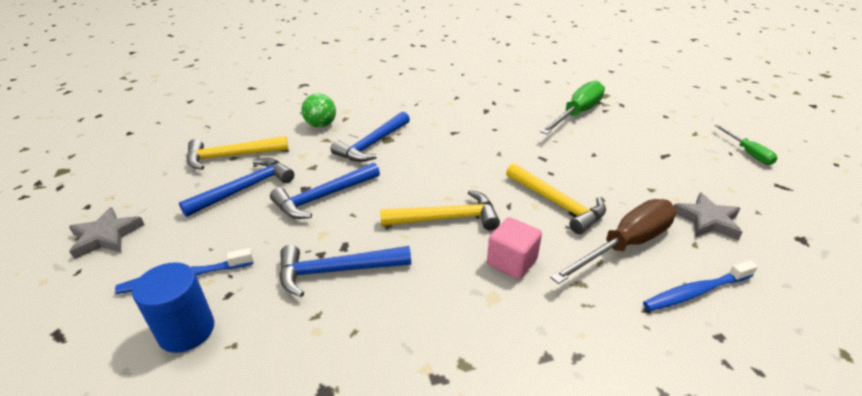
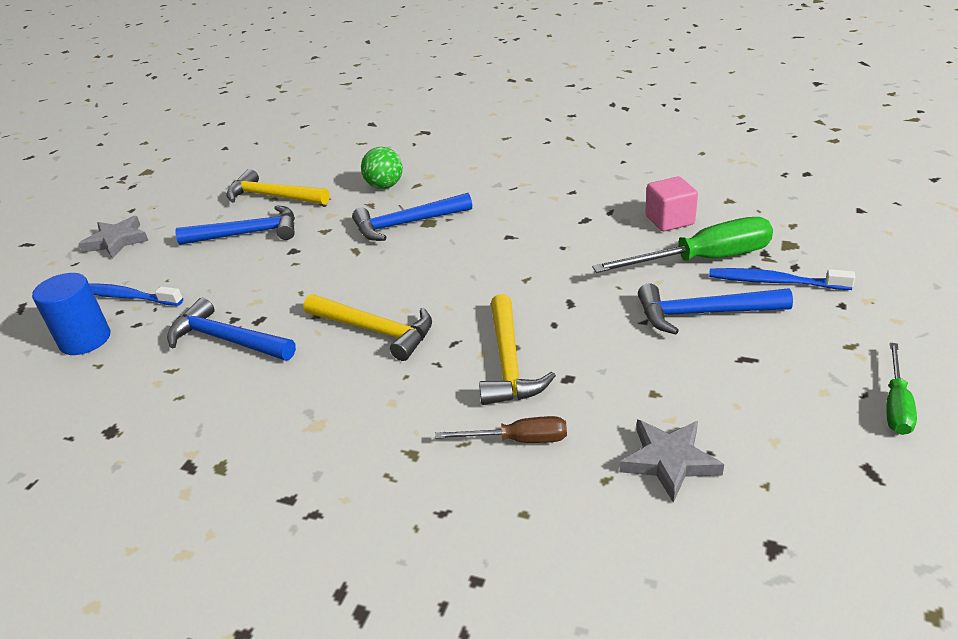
camera: 40 degrees right, 0 degrees up
blue hammer [270,163,380,219] -> blue hammer moved to [638,284,793,335]
pink cube [487,217,542,279] -> pink cube moved to [645,177,698,231]
brown screwdriver [550,199,677,284] -> brown screwdriver [435,416,567,443], size x0.55
blue toothbrush [643,260,758,311] -> blue toothbrush moved to [709,268,855,290]

